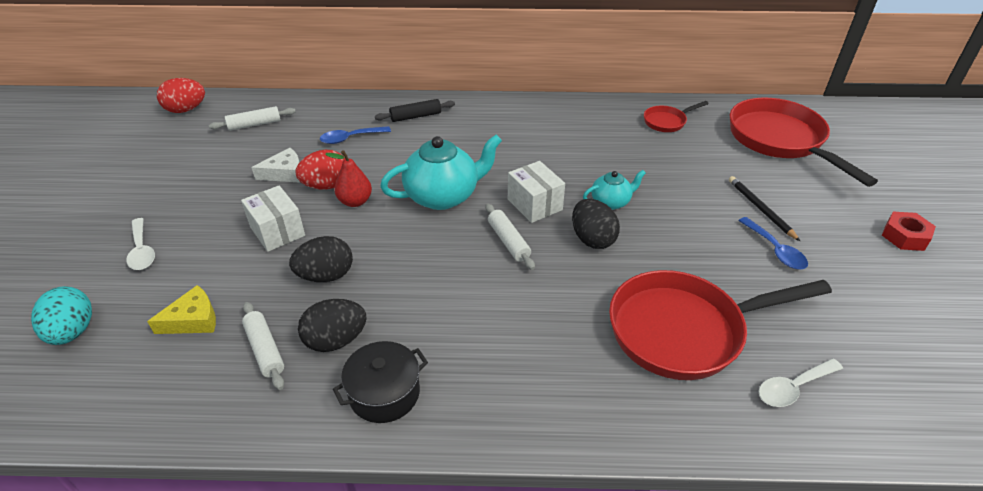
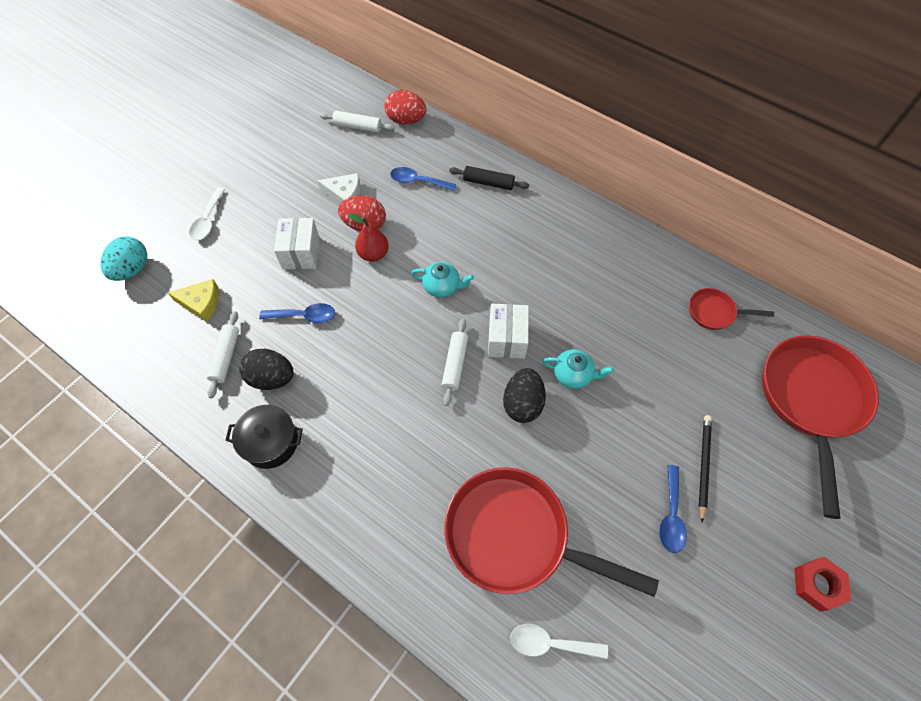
camera: 35 degrees right, 20 degrees up
red egg [157,78,205,113] -> red egg moved to [385,90,426,124]
black egg [289,236,353,282] -> blue spoon [259,303,335,323]
turquoise teapot [380,134,502,210] -> turquoise teapot [411,262,474,298], size x0.54

